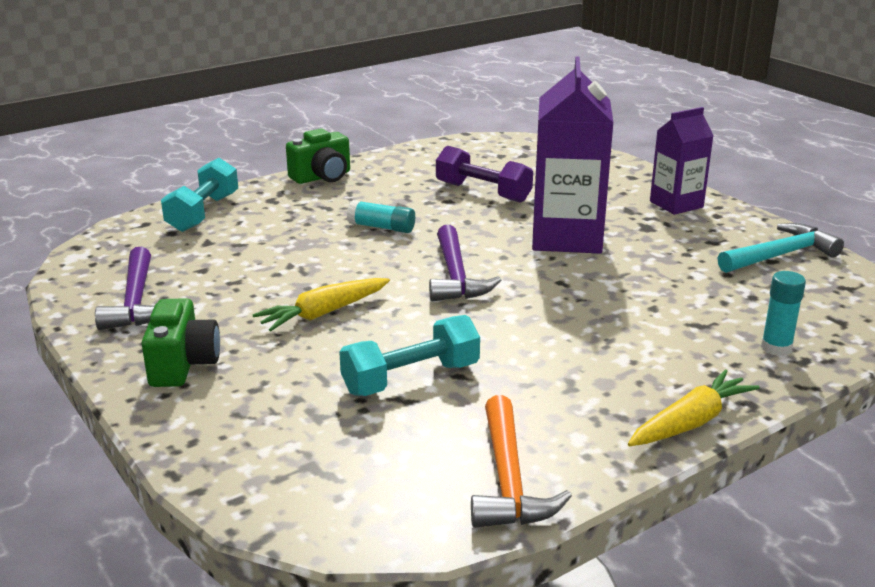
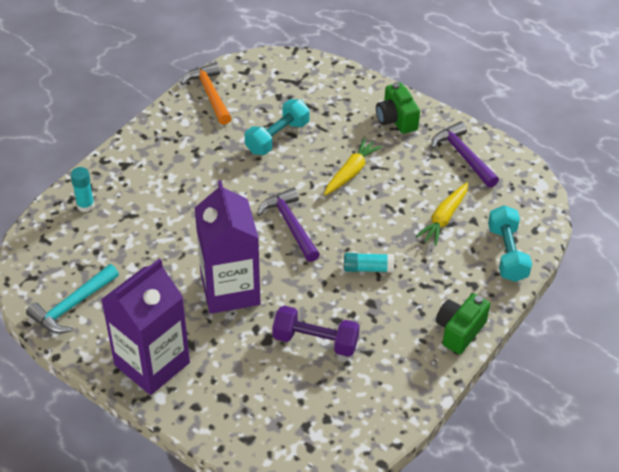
camera: 160 degrees right, 20 degrees up
yellow carrot [628,370,760,446] -> yellow carrot moved to [415,183,468,246]
purple carton [650,107,714,215] -> purple carton [101,258,190,395], size x1.66

